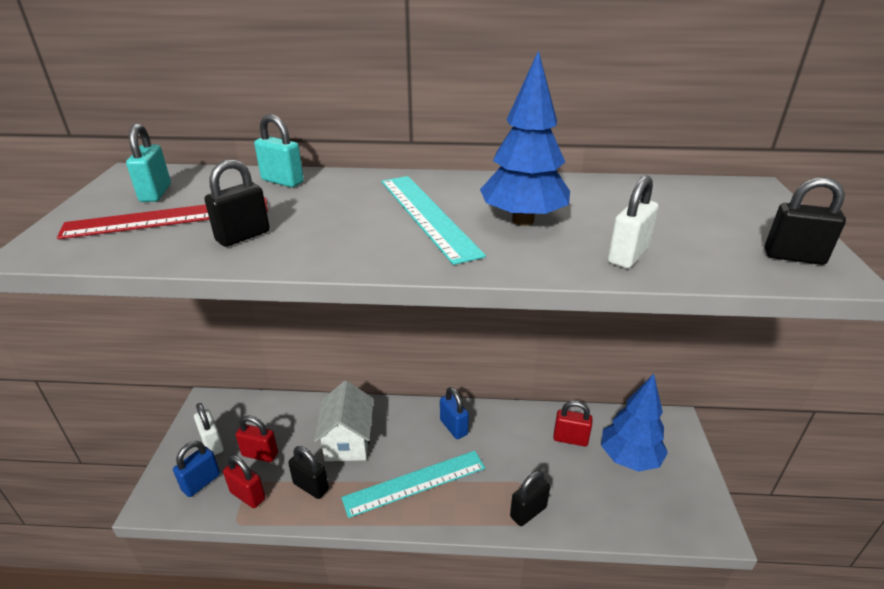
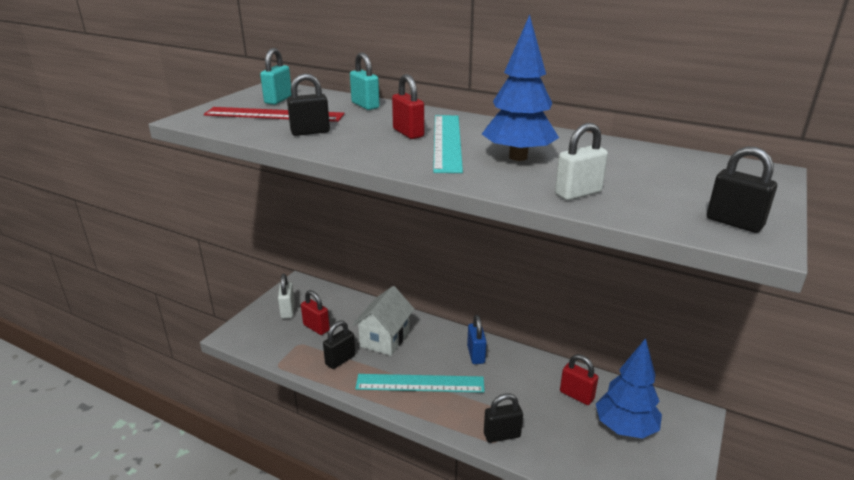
camera: 25 degrees right, 5 degrees down
blue padlock [173,441,220,497] -> none
red padlock [223,455,265,508] -> red padlock moved to [392,74,424,139]
black padlock [288,446,329,499] -> black padlock turned 75 degrees clockwise [323,320,355,369]

